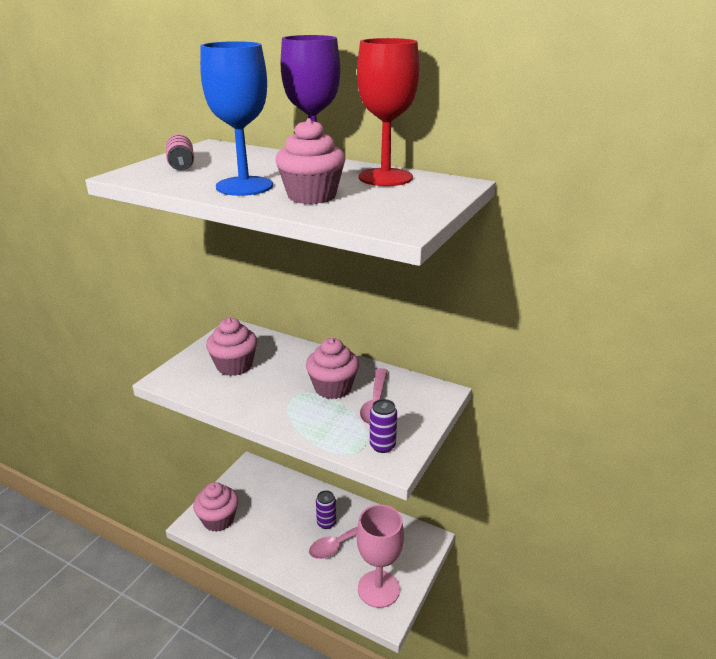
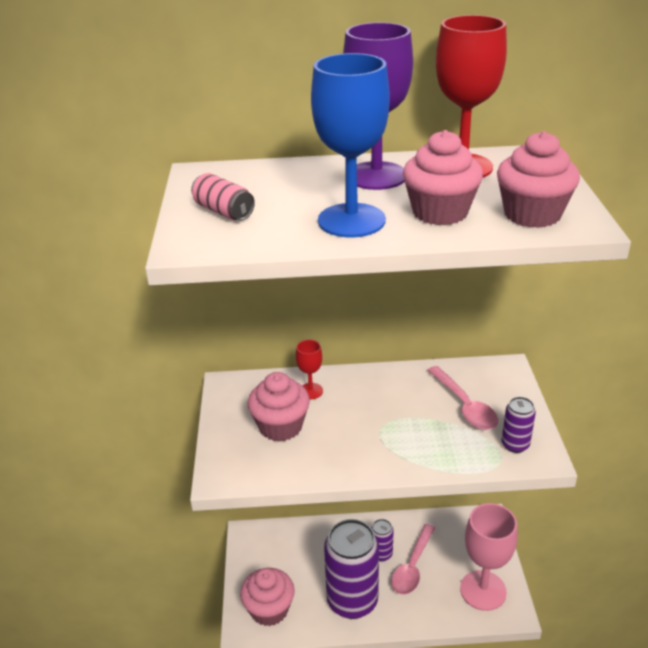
camera: 30 degrees left, 5 degrees up
pink cupcake [306,338,359,399] -> pink cupcake moved to [497,131,580,228]
none -> red goblet [296,340,323,399]
none -> purple can [324,519,379,619]

